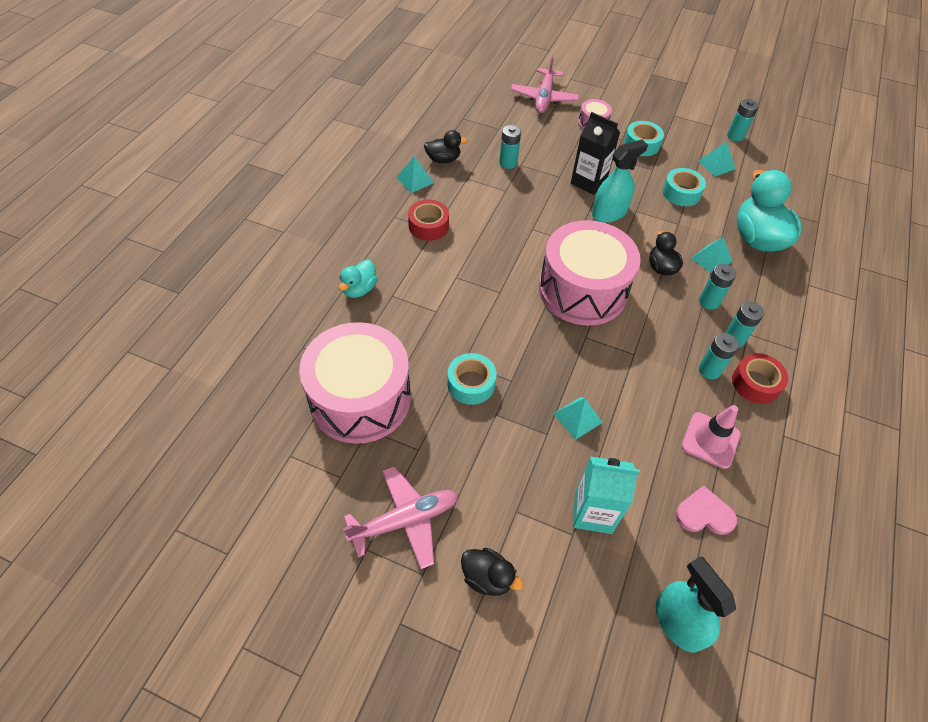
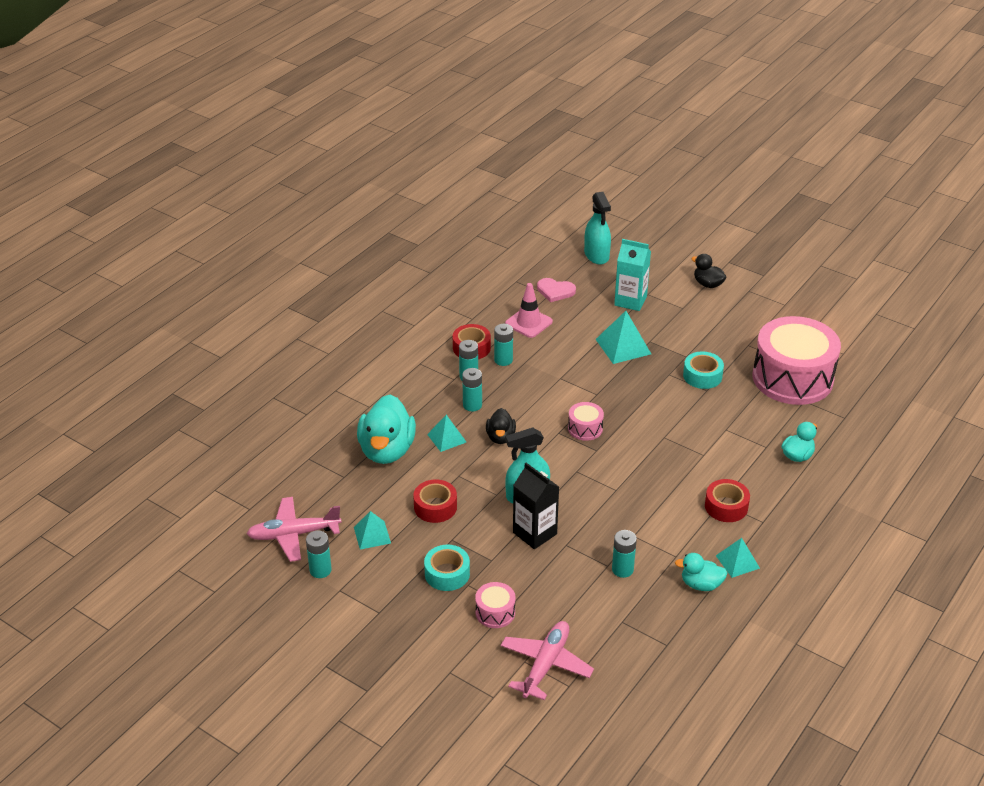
camera: 165 degrees left, 15 degrees down
pink plane [343,466,458,569] -> pink plane moved to [247,497,342,562]
black duck [424,130,468,163] -> turquoise duck [675,553,727,591]
pink drum [539,220,641,326] -> pink drum [568,402,604,441], size x0.42
turquoise pyramid [553,397,603,440] -> turquoise pyramid [596,311,651,364], size x1.54
turquoise tape [662,168,706,206] -> red tape [413,479,457,523]

